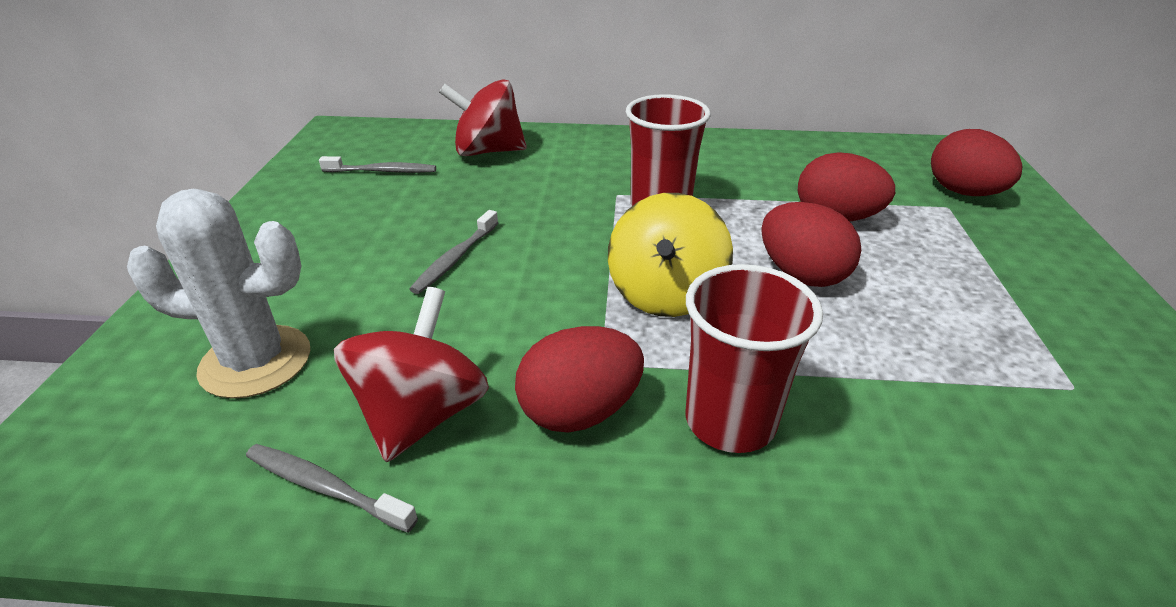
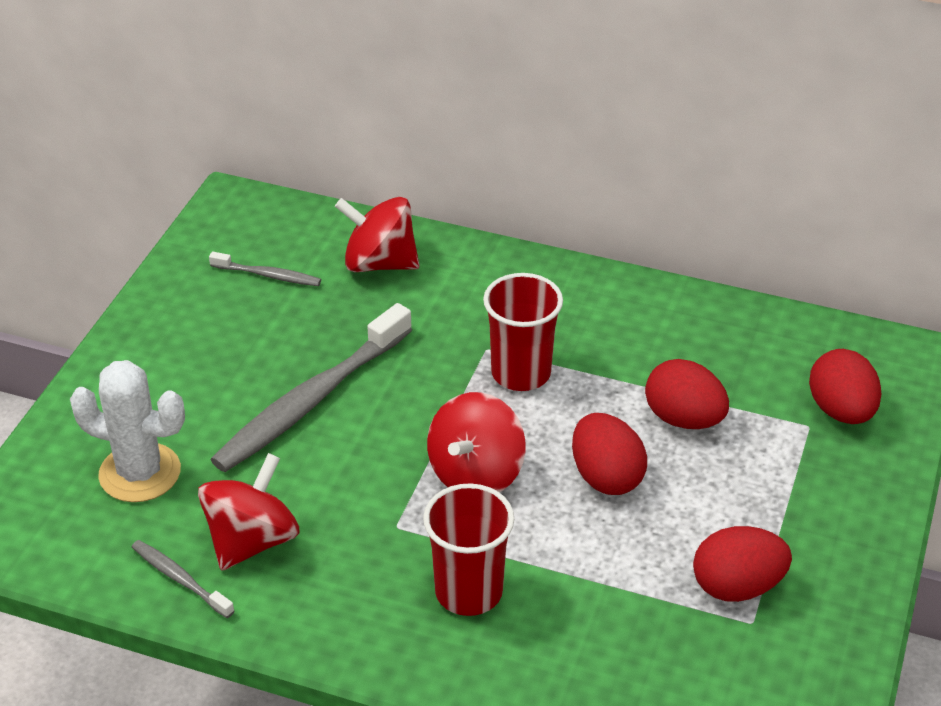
camera: 15 degrees right, 5 degrees up
grey toothbrush [409,210,498,294] -> grey toothbrush [210,303,412,472], size x2.12
red egg [515,326,644,433] -> red egg moved to [693,526,792,602]
yellow spinning top [608,193,733,317] -> red spinning top [427,392,525,492]

